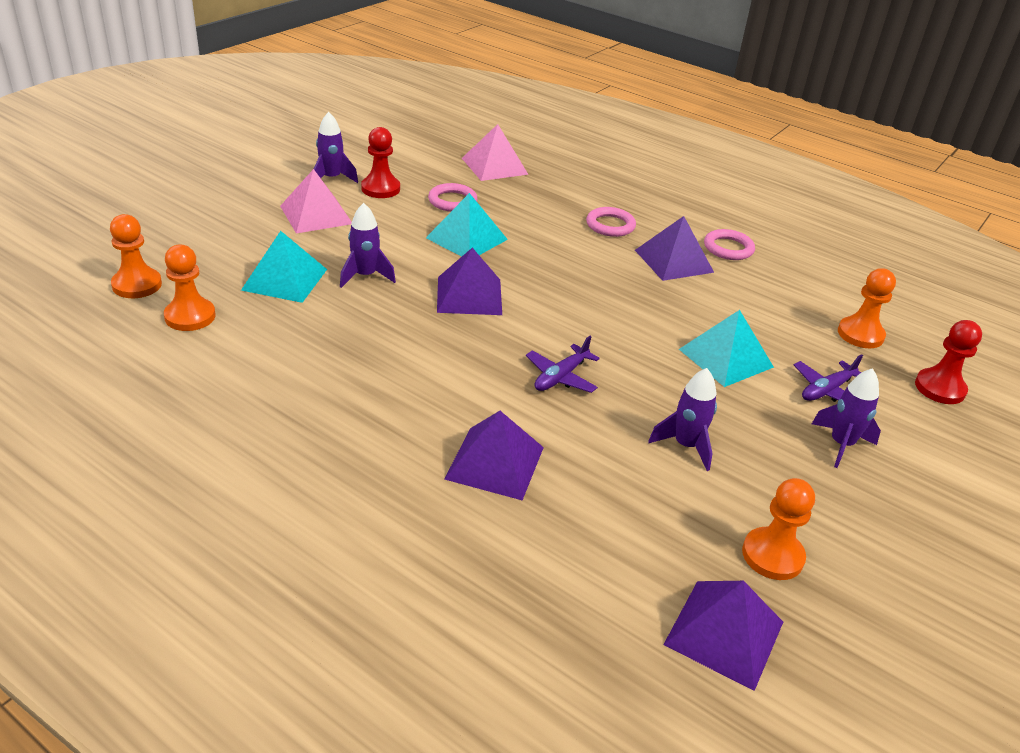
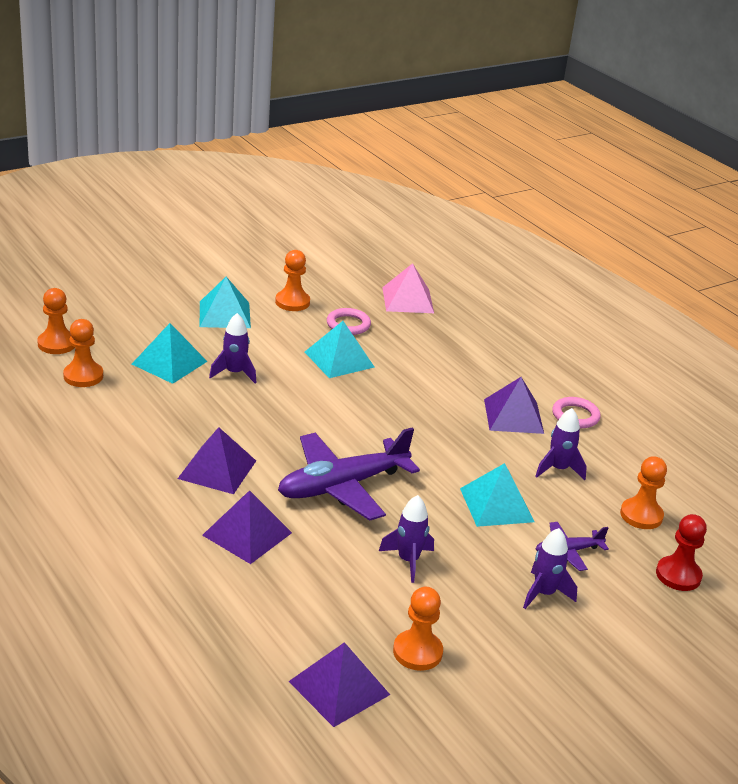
camera: 20 degrees right, 5 degrees down
pink pyramid [280,169,352,233] -> turquoise pyramid [200,277,251,328]
purple rocket [314,112,358,183] -> purple rocket moved to [536,408,587,480]
red pawn [361,127,400,198] -> orange pawn [275,250,310,311]
purple pyramid [437,248,502,315] -> purple pyramid moved to [178,427,256,494]
purple plane [526,336,600,393] -> purple plane [278,428,420,521], size x2.05
pink ring [586,207,636,237] -> none

